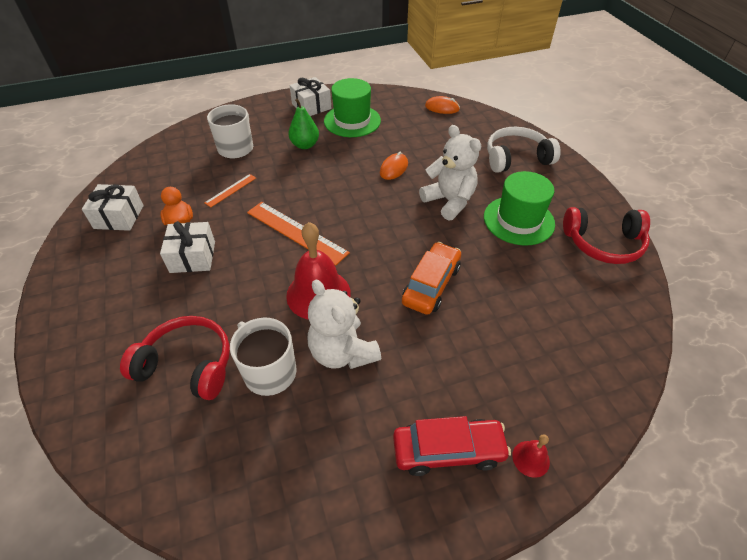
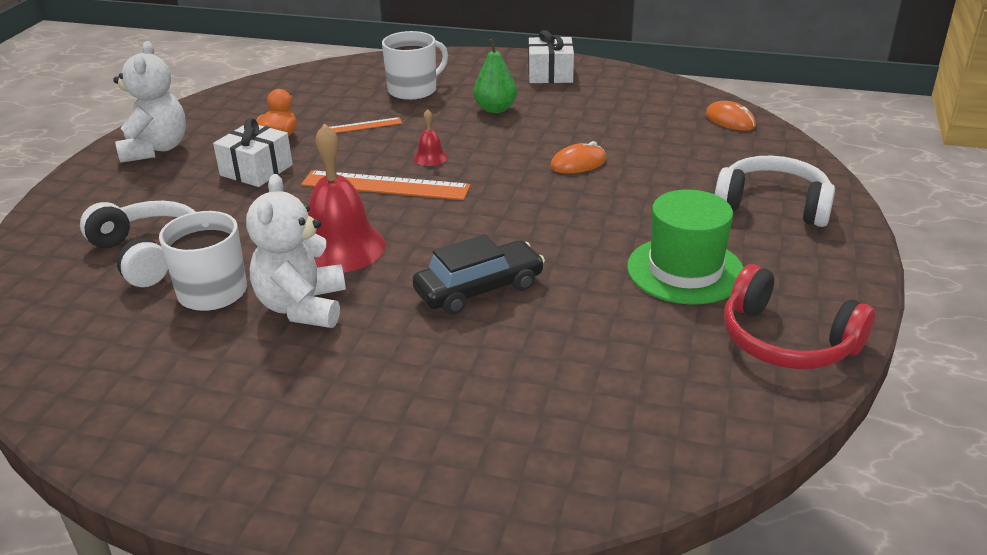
camera: 35 degrees right, 15 degrees down
white gift [82,184,144,231] -> none
red headphones [120,316,230,400] -> white headphones [80,201,196,287]
orange ruler [247,202,350,266] -> orange ruler turned 60 degrees counterclockwise [301,170,471,200]
green hat [324,78,381,137] -> none
red car [393,416,511,476] -> none
orange car [402,242,461,315] -> black car [412,235,545,315]
white teddy bear [419,125,481,220] -> white teddy bear moved to [113,41,186,163]
red bell [512,435,550,478] -> red bell moved to [413,109,448,166]

